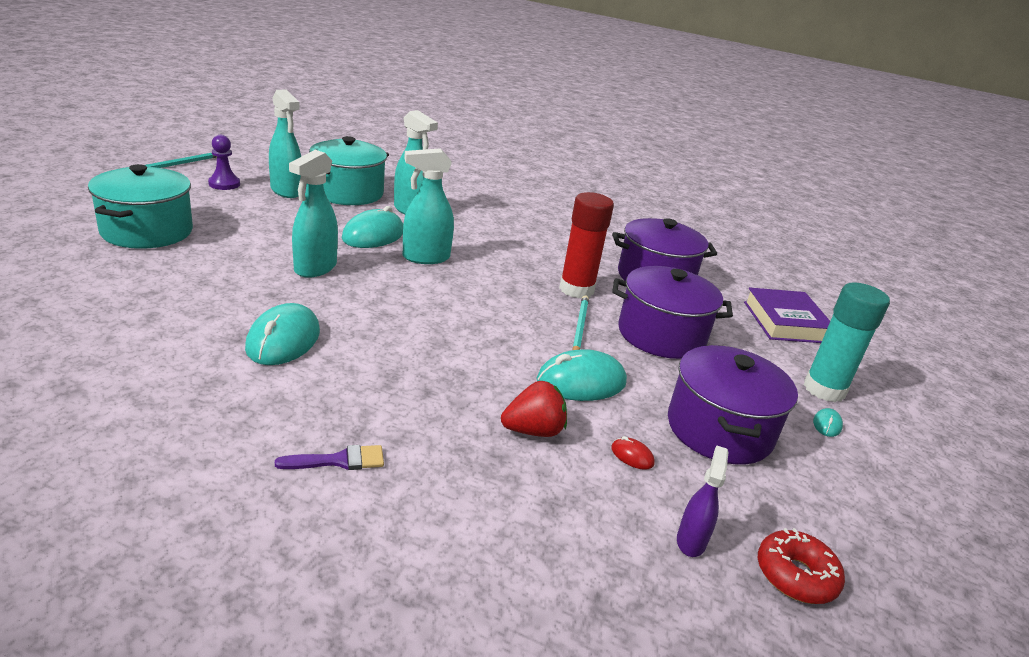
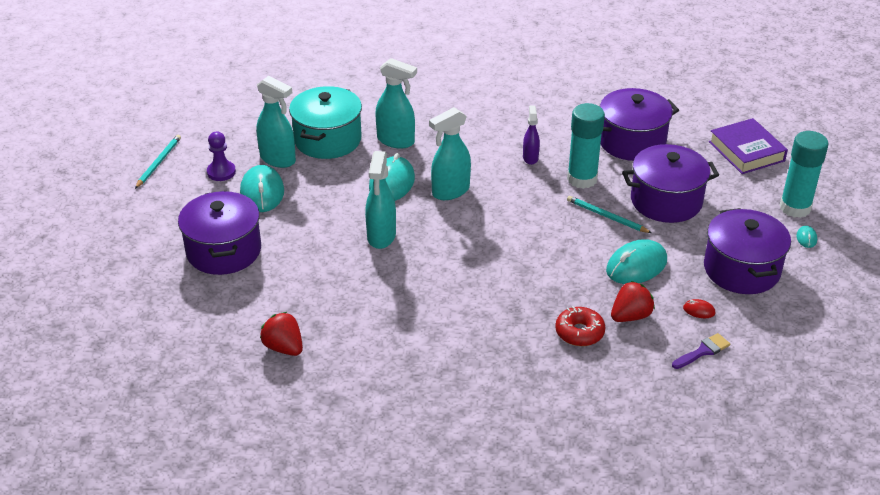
camera: 15 degrees left, 10 degrees up
turquoise pot [88,164,193,249] -> purple pot [178,191,261,275]
turquoise mouse [245,303,320,365] -> turquoise mouse moved to [240,165,284,212]
purple brush [275,445,384,470] -> purple brush moved to [672,333,730,369]
red glue stick [559,192,614,299] -> turquoise glue stick [567,103,605,189]
turquoise pencil [572,295,589,350] -> turquoise pencil turned 45 degrees counterclockwise [567,196,652,233]
purple spray bottle [677,445,728,557] -> purple spray bottle moved to [523,105,540,165]
red donut [758,528,845,604] -> red donut moved to [555,306,605,346]
none -> red strawberry [260,312,303,356]

